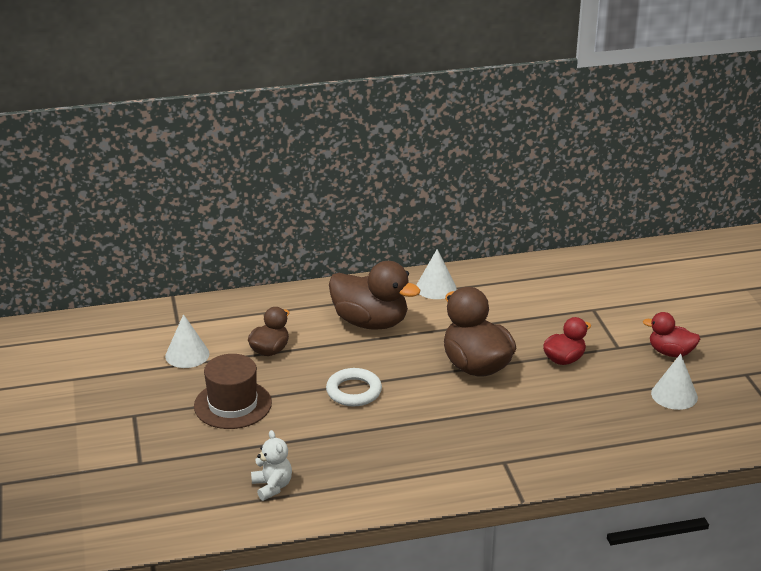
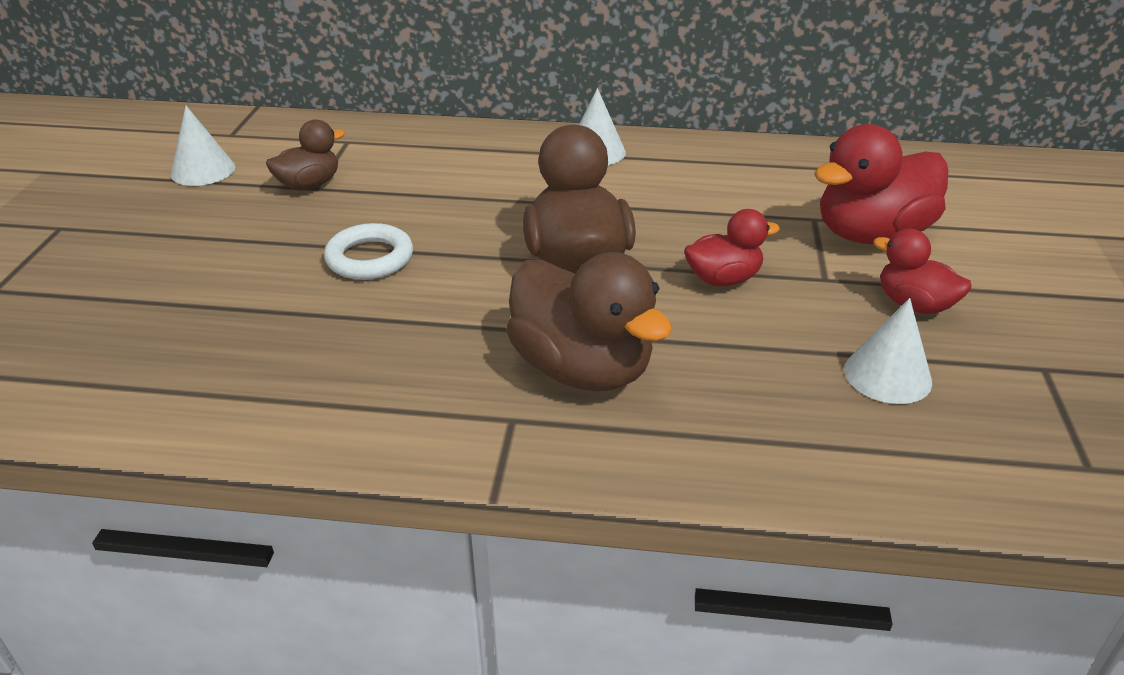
camera: 20 degrees right, 5 degrees up
brown hat [194,354,272,429] -> none
white teddy bear [251,430,292,501] -> none
brown duck [329,261,420,330] -> brown duck moved to [506,252,672,391]
none -> red duck [814,124,948,244]

